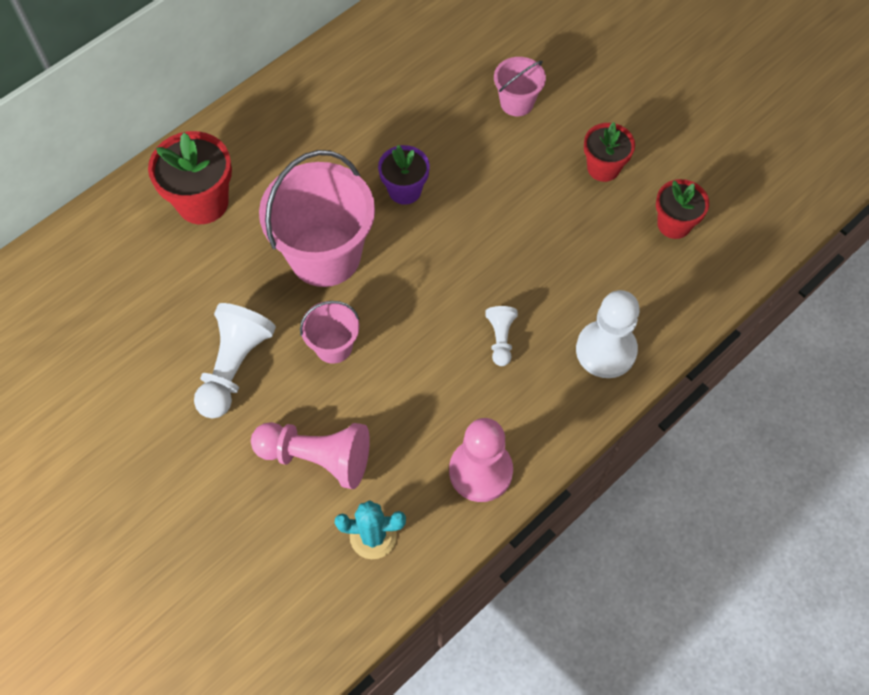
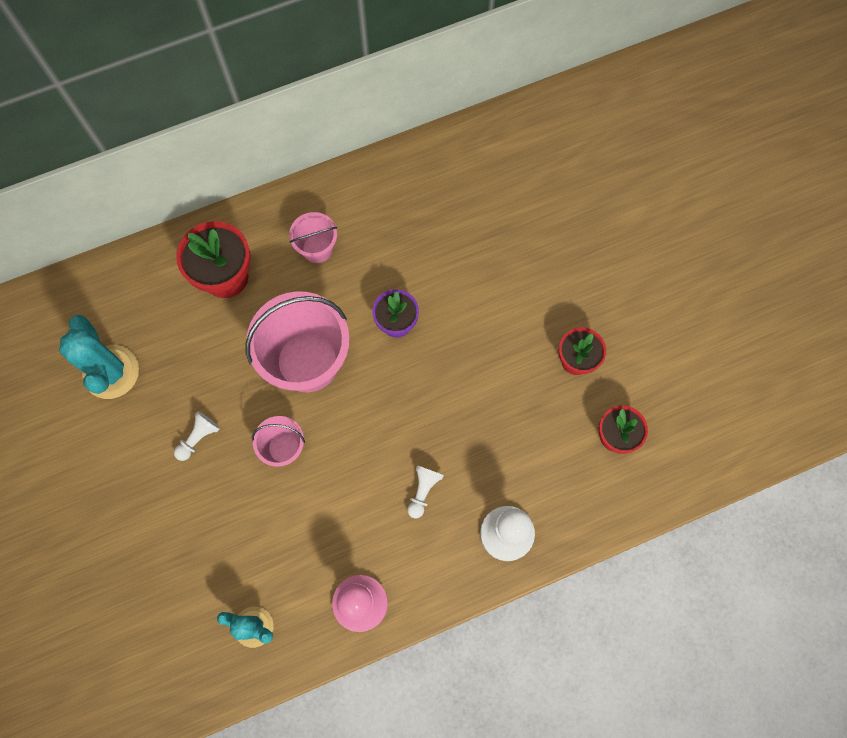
camera: 20 degrees right, 10 degrees up
white pawn [194,303,276,419] -> white pawn [174,411,220,461], size x0.53
pink pawn [251,422,370,489] -> none
pink bucket [494,57,546,116] -> pink bucket moved to [289,212,337,263]
none -> turquoise cactus [59,315,139,399]

